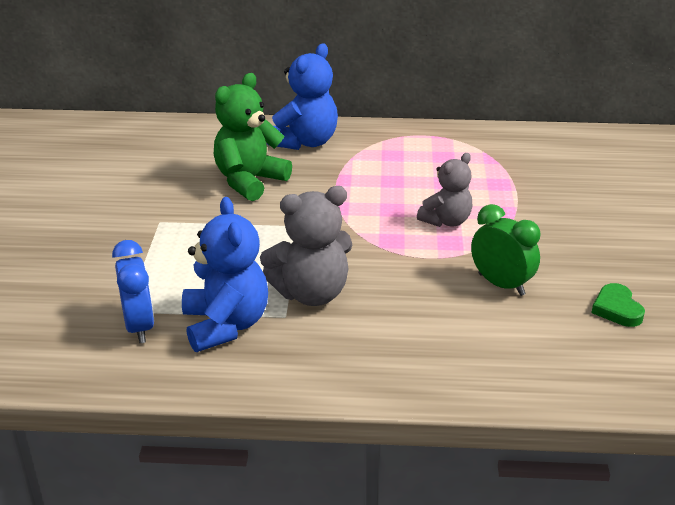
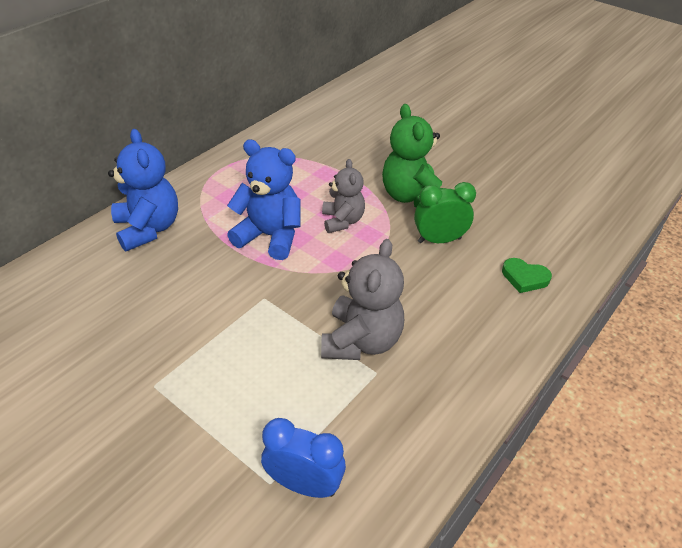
camera: 55 degrees left, 10 degrees up
blue teddy bear [182,197,268,352] -> blue teddy bear moved to [227,139,301,260]
green teddy bear [214,73,292,201] -> green teddy bear moved to [382,104,446,207]
green heart [591,283,645,327] -> green heart moved to [502,258,552,293]

